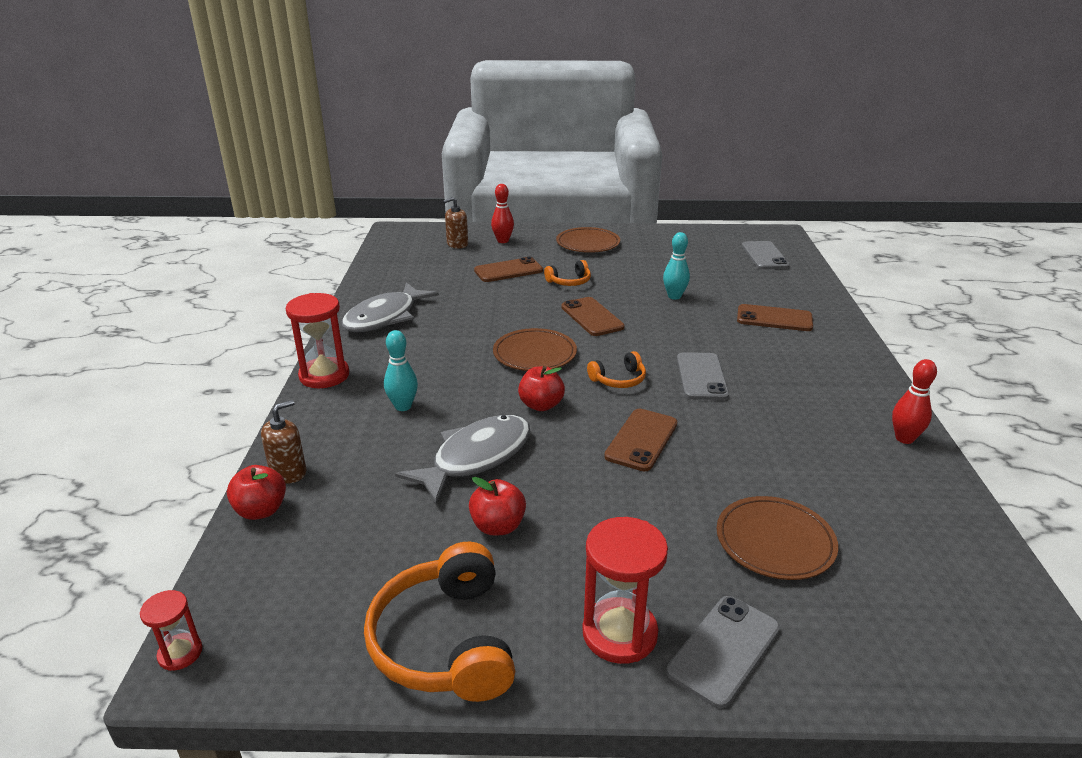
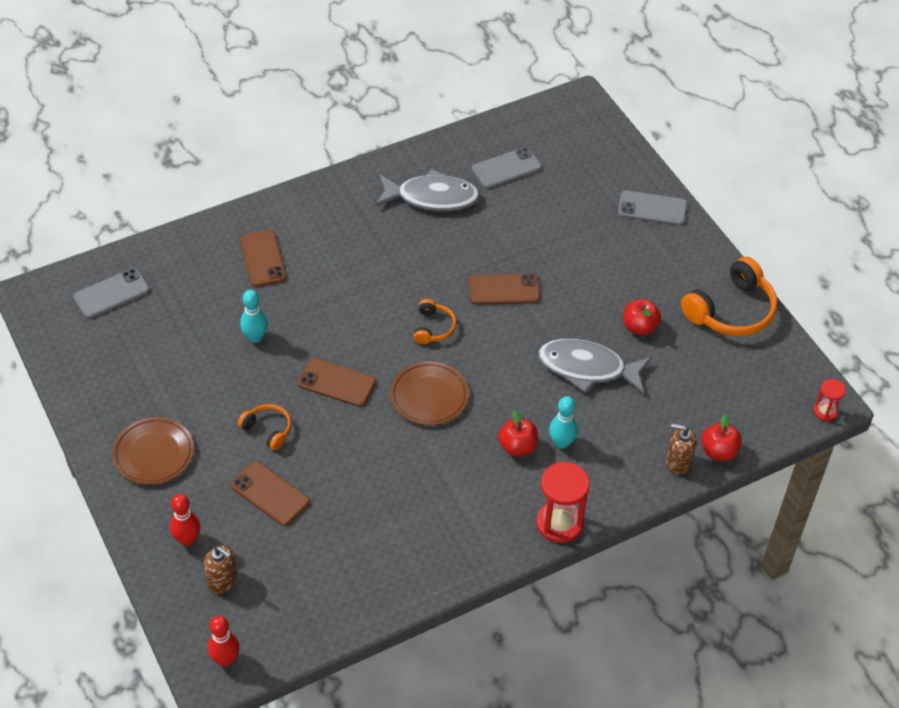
camera: 120 degrees left, 20 degrees up
grey fish [341,282,439,332] -> grey fish moved to [375,169,480,211]
red apple [518,366,565,411] -> red apple moved to [498,410,538,457]
brown phone [561,297,625,336] -> brown phone turned 75 degrees clockwise [297,358,376,407]
red hourglass [582,517,668,664] -> none
orange headphones [587,351,646,388] -> orange headphones turned 60 degrees clockwise [414,299,456,344]
grey phone [677,352,729,400] -> grey phone moved to [472,147,542,189]
brown plate [717,496,838,580] -> none
red bowling pin [892,359,937,444] -> red bowling pin moved to [208,616,240,667]

